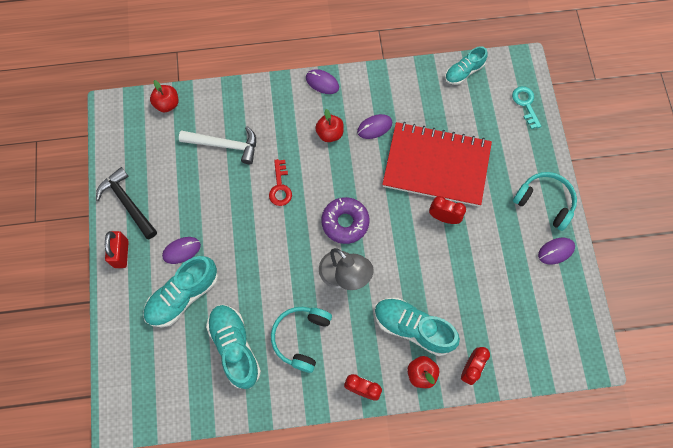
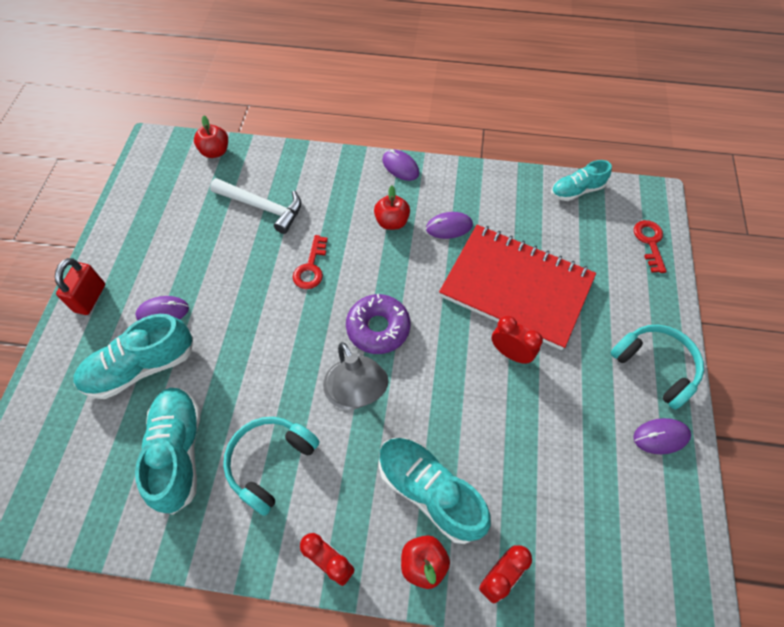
camera: 15 degrees right, 10 degrees down
black hammer [96,167,157,239] -> none
turquoise key [512,86,541,129] -> red key [634,220,667,273]

